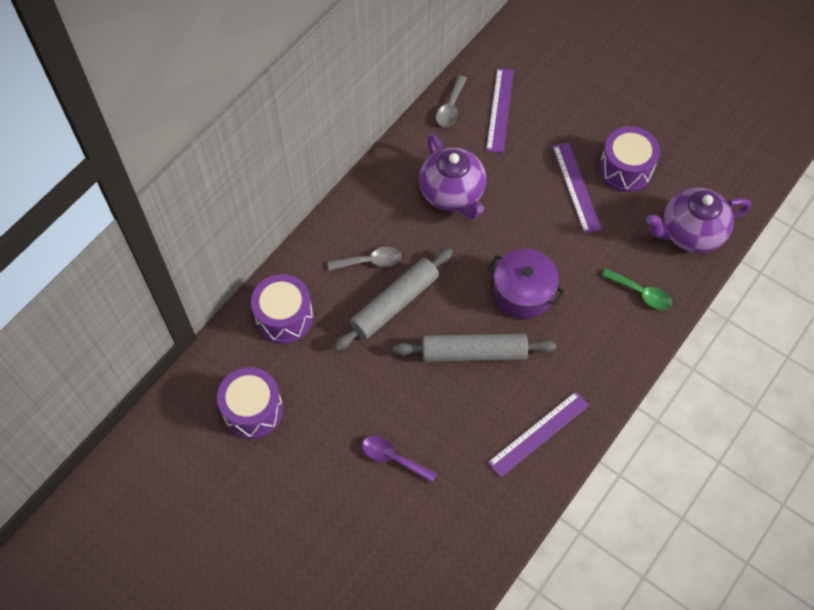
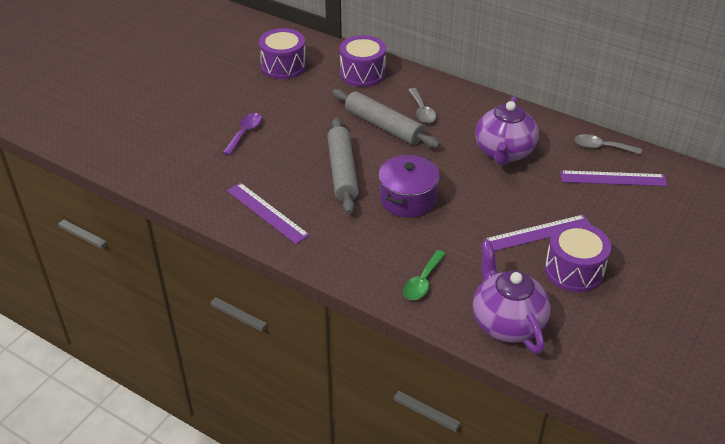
camera: 85 degrees right, 20 degrees down
purple teapot [419,134,486,219] -> purple teapot turned 45 degrees counterclockwise [475,96,539,166]

